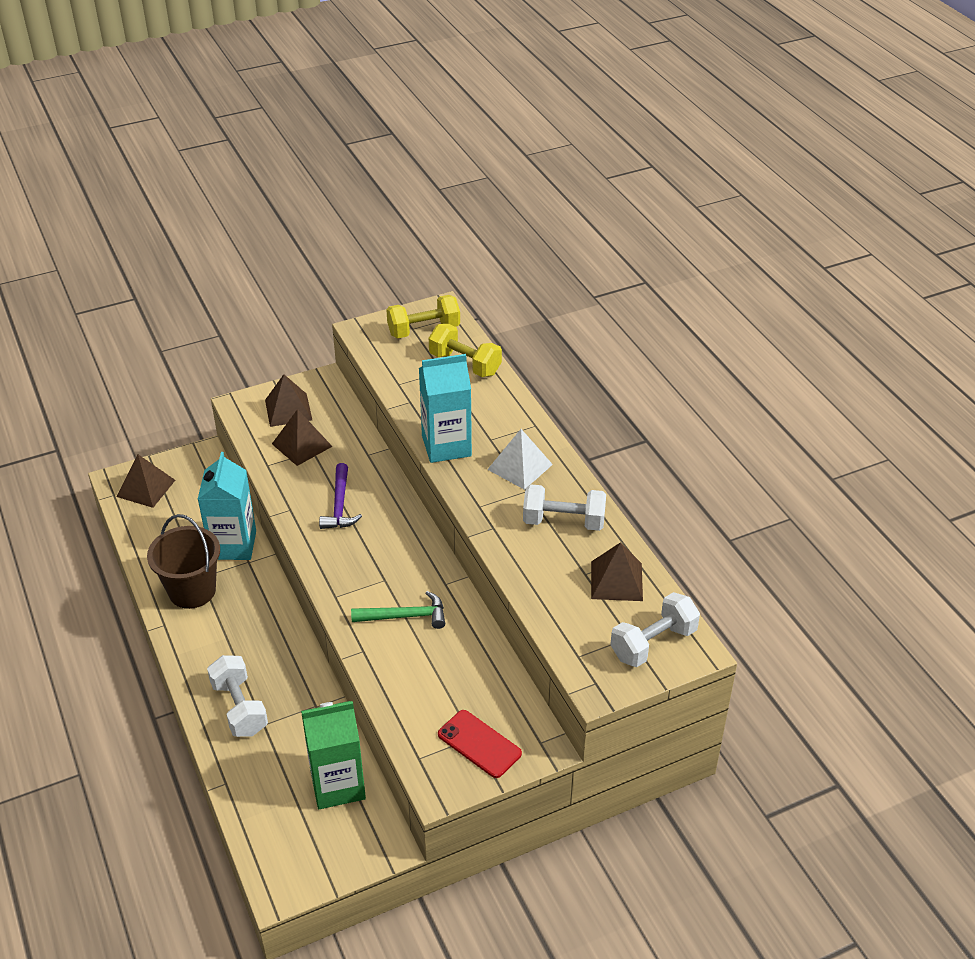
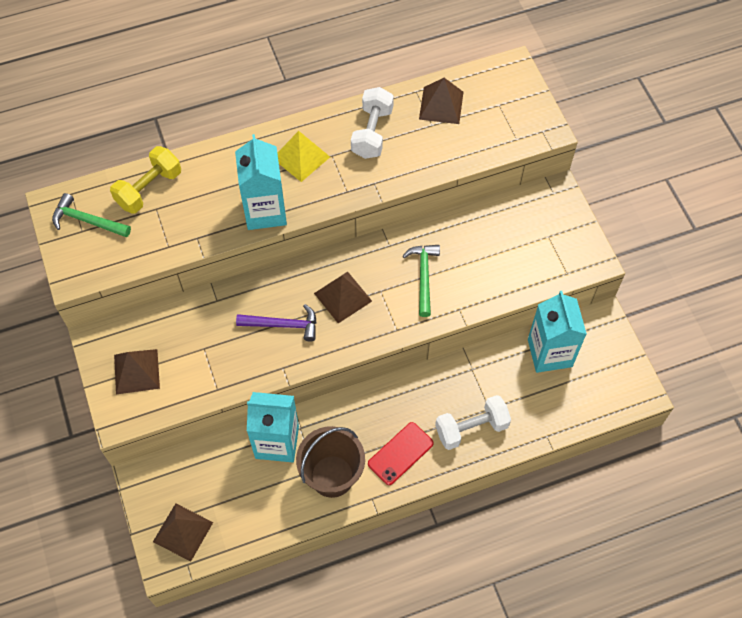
camera: 85 degrees left, 20 degrees up
brown pyramid [272,409,333,466] -> brown pyramid moved to [314,272,372,324]
green carton [301,701,366,809] -> turquoise carton [528,291,587,373]
yellow dumbbell [386,295,460,338] -> green hammer [52,193,131,237]
red phone [438,710,522,778] -> red phone moved to [368,422,434,485]
white pyramid [487,429,553,490] -> yellow pyramid [277,131,330,182]
white dumbbell [610,592,700,667] -> none

